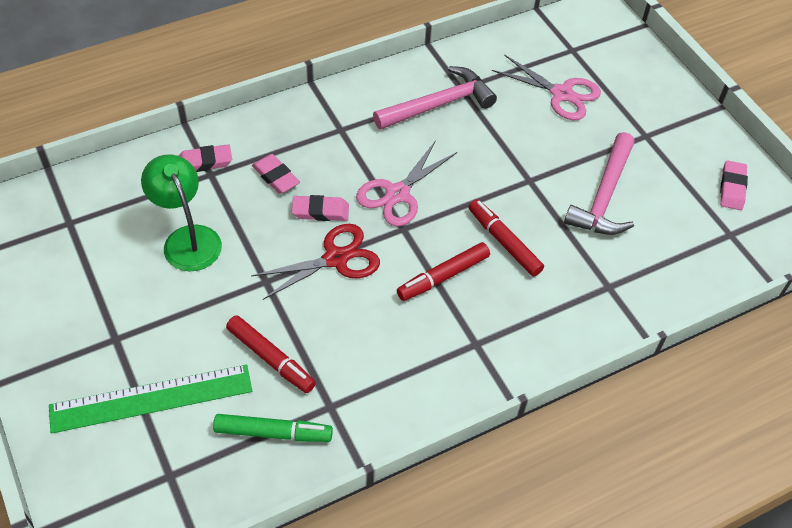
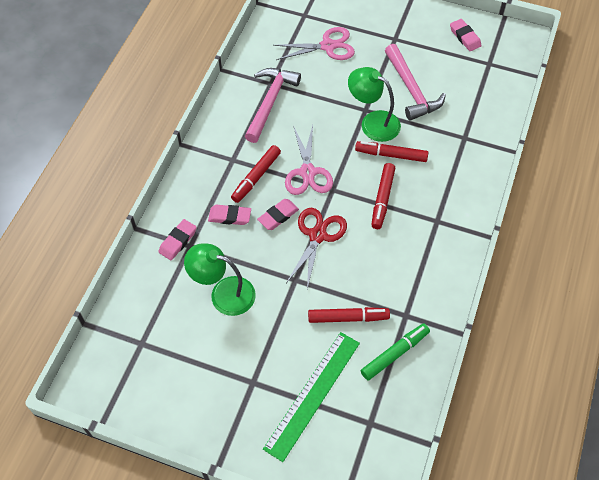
camera: 40 degrees left, 5 degrees up
none -> red marker [231,145,281,203]
none -> green lamp [348,67,401,142]

